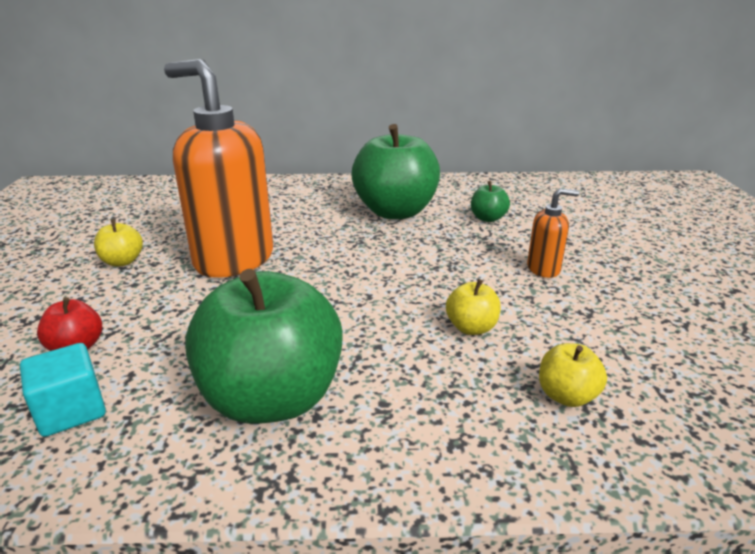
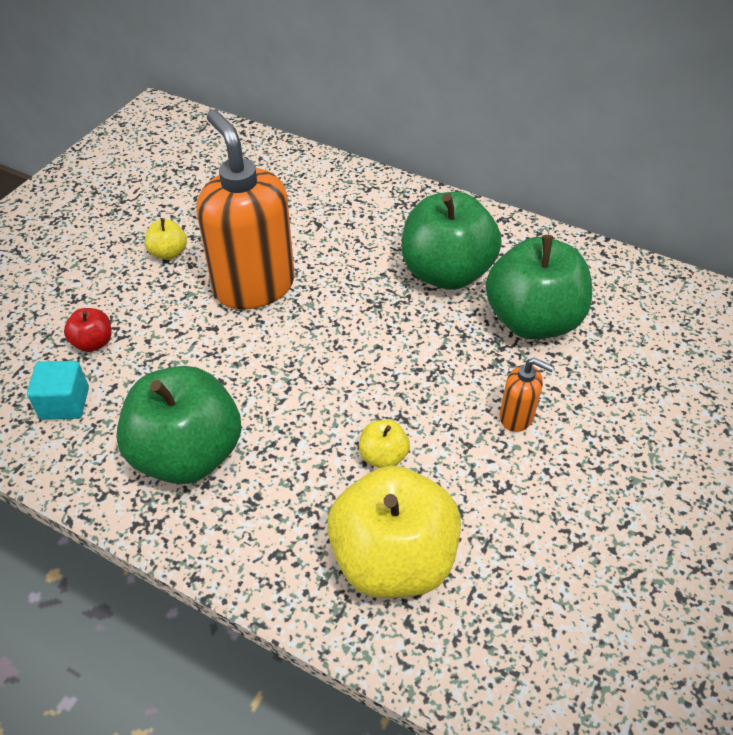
camera: 30 degrees right, 20 degrees up
green apple [471,181,510,222] -> green apple [485,235,592,339], size x2.31
yellow apple [539,343,607,407] -> yellow apple [327,466,461,598], size x2.31

